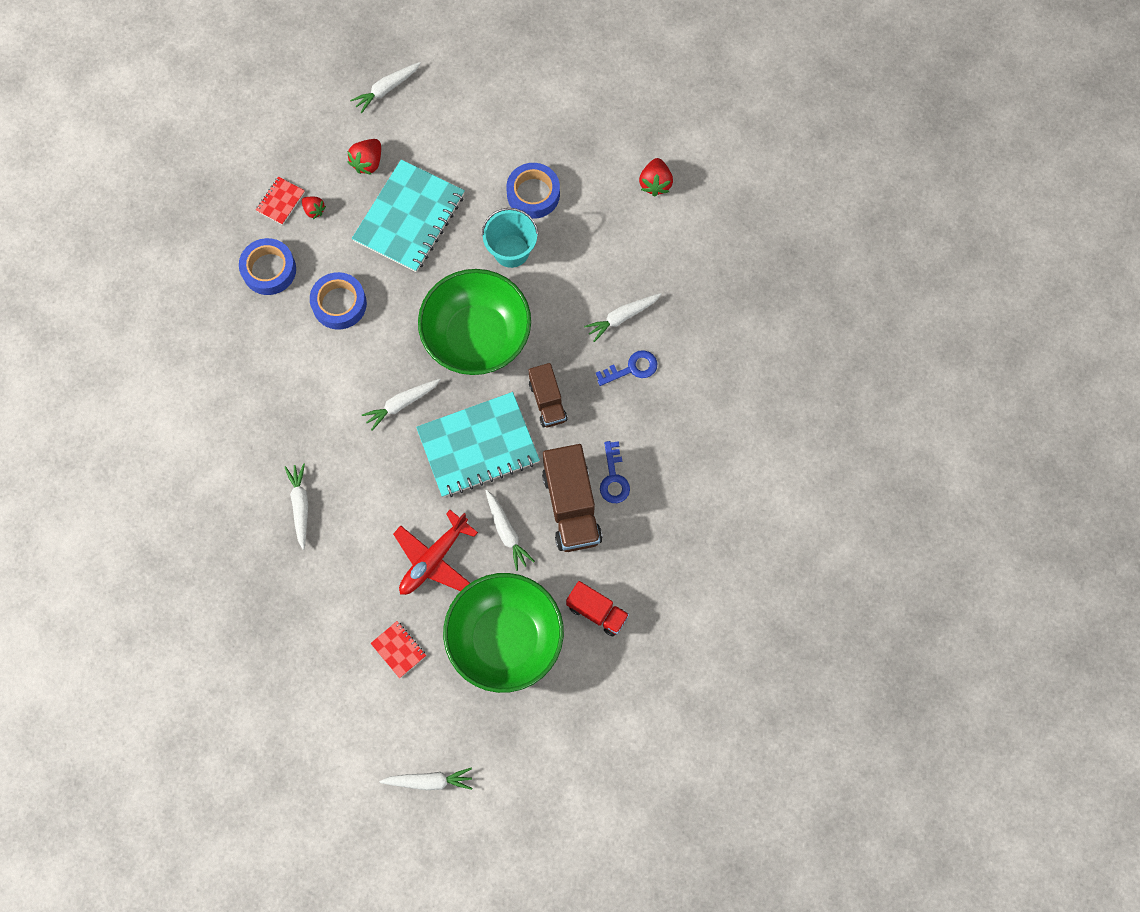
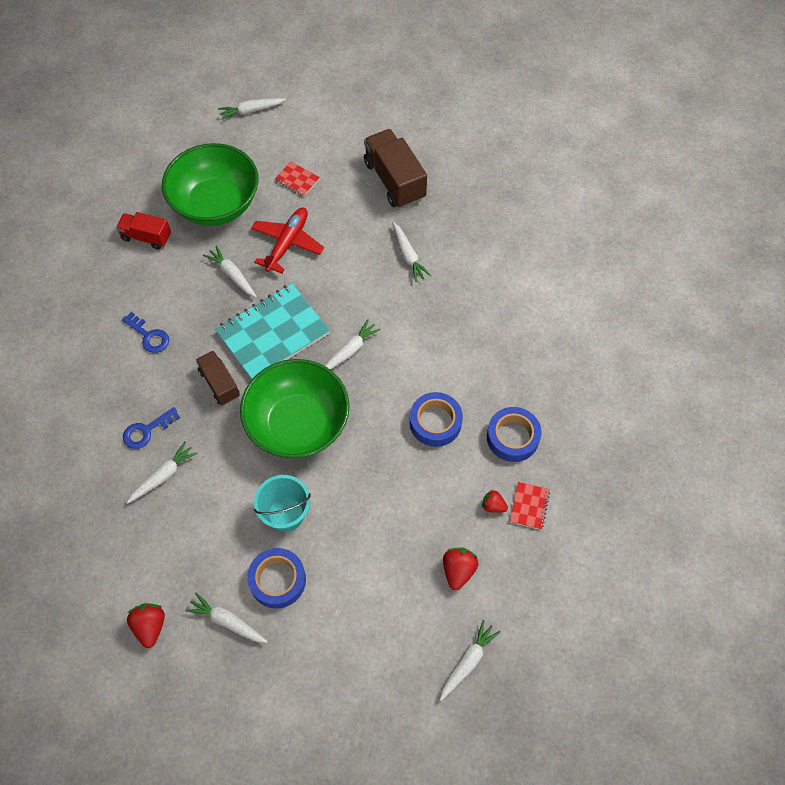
camera: 165 degrees right, 10 degrees down
turquoise notebook [352,159,465,272] -> none
brown truck [542,444,603,552] -> brown truck moved to [364,129,427,208]
blue key [600,441,630,503] -> blue key turned 150 degrees clockwise [122,312,169,353]
none -> white carrot [185,592,268,643]

